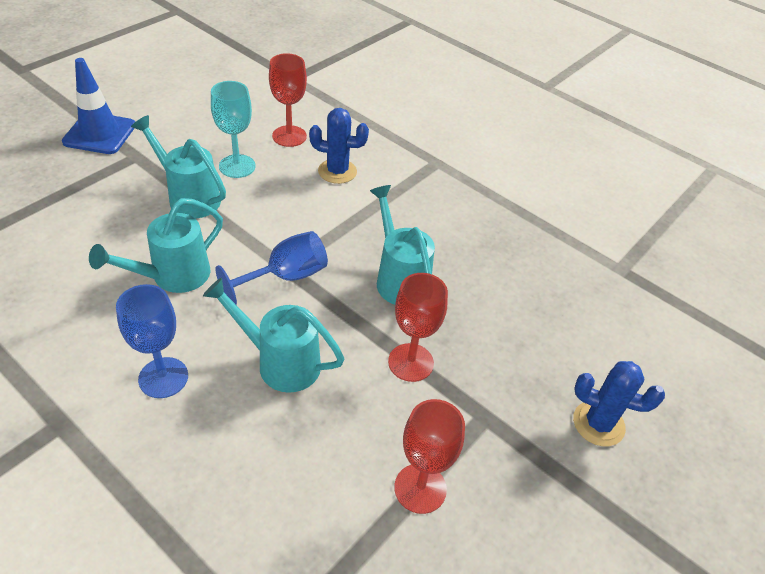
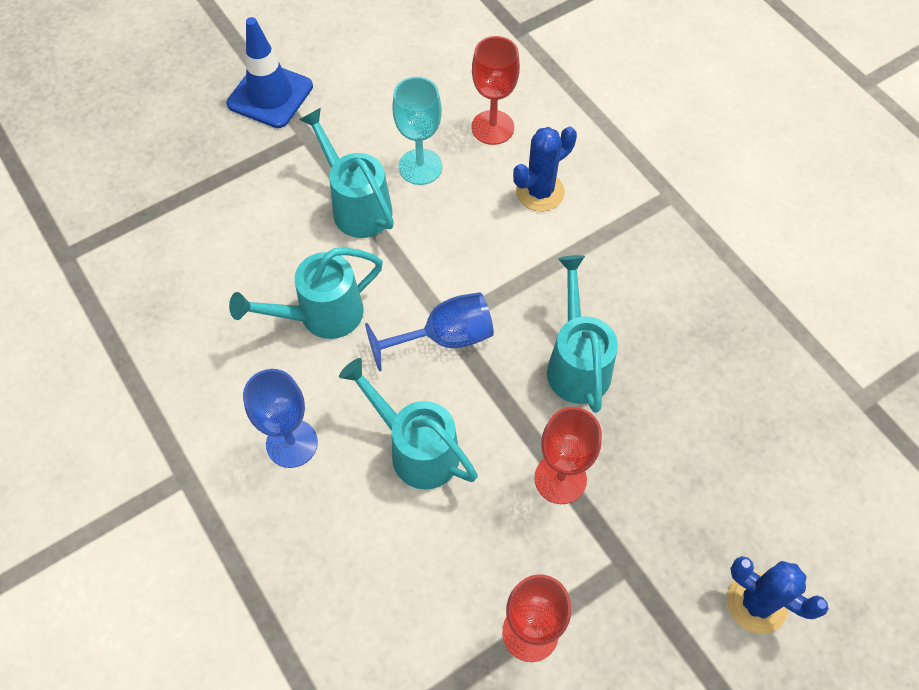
camera: 20 degrees right, 15 degrees up
blue cactus [309,108,369,184] -> blue cactus turned 60 degrees counterclockwise [513,127,577,211]

